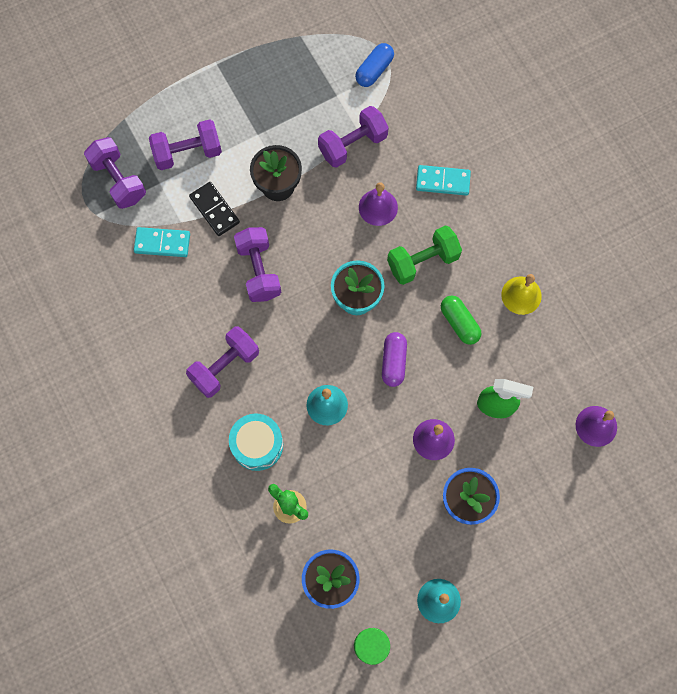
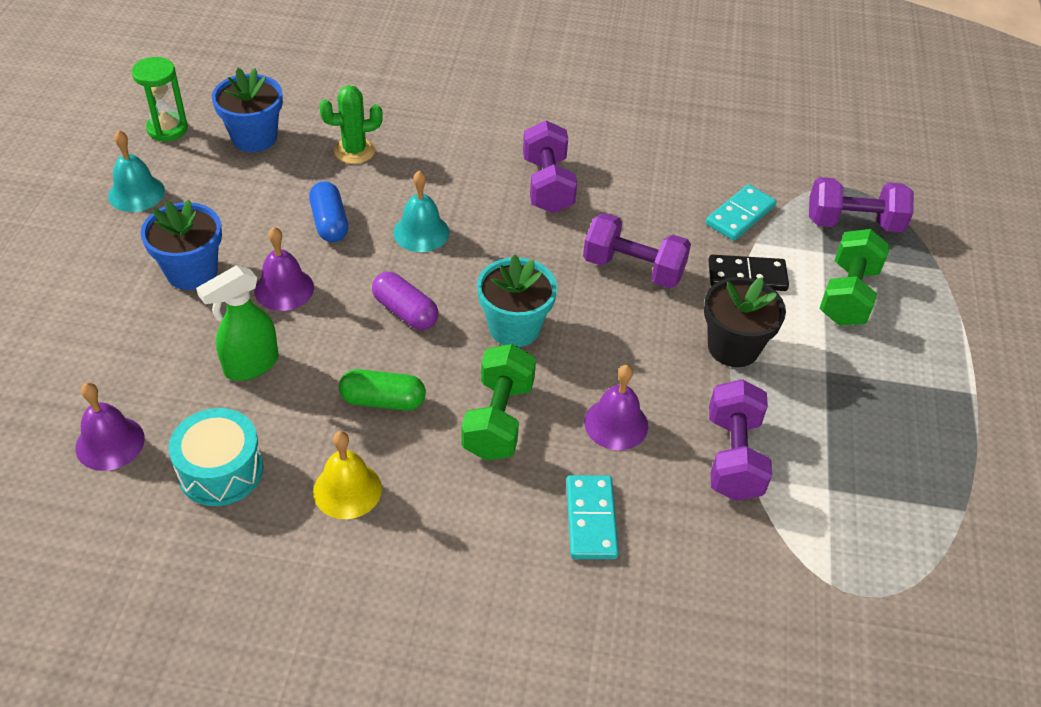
camera: 125 degrees right, 25 degrees down
purple dumbbell [149,119,222,170] -> green dumbbell [819,229,890,326]
turquoise drum [229,414,283,471] -> turquoise drum moved to [169,408,264,506]
blue capsule [355,43,394,87] -> blue capsule moved to [309,181,348,242]
turquoise domino [416,165,471,196] -> turquoise domino turned 45 degrees counterclockwise [566,475,619,559]

